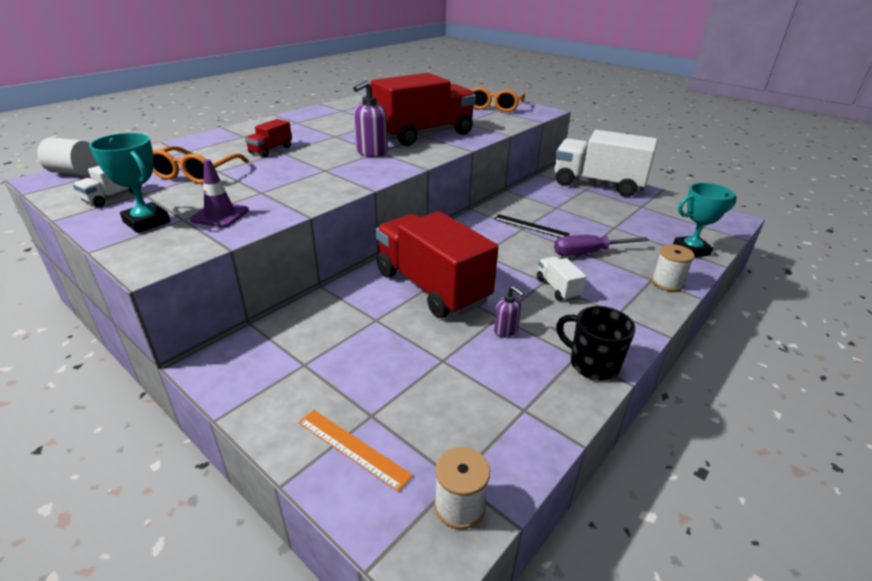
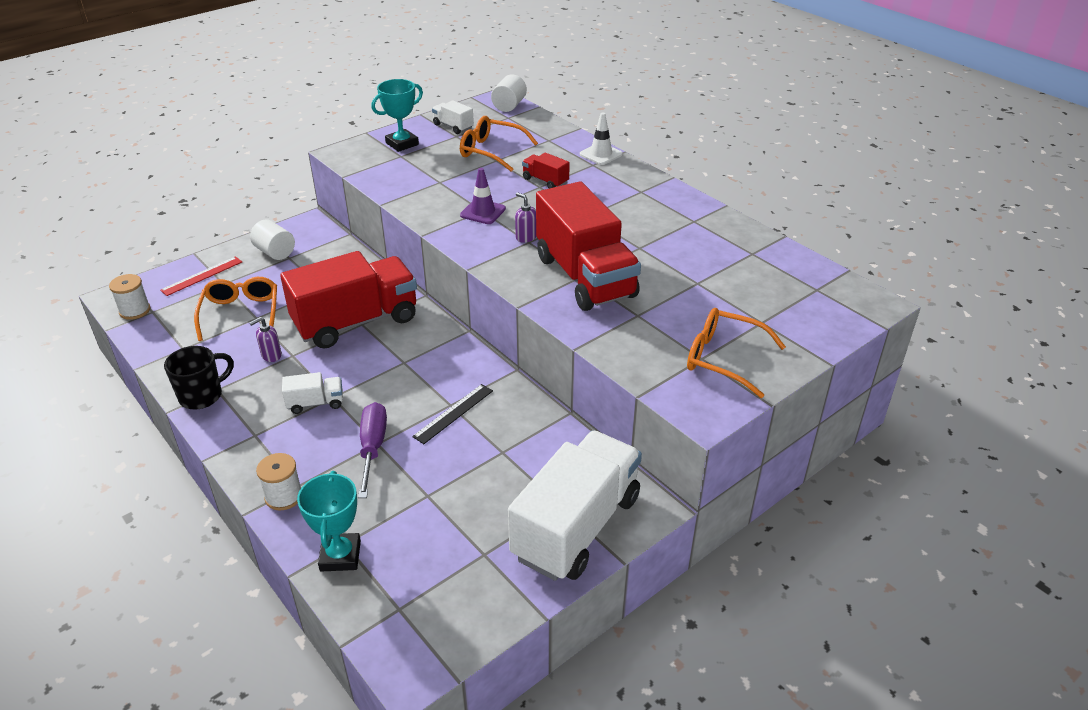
camera: 100 degrees right, 5 degrees up
purple traffic cone [190,159,249,228] -> purple traffic cone moved to [460,168,506,224]
orange ruler [298,410,413,492] -> red ruler [160,256,242,296]
purple soap dispenser [353,80,388,157] -> purple soap dispenser [515,192,536,243], size x0.61
none -> orange glasses [194,277,277,341]
none -> white cylinder [250,220,295,260]
none -> white traffic cone [580,113,623,165]

